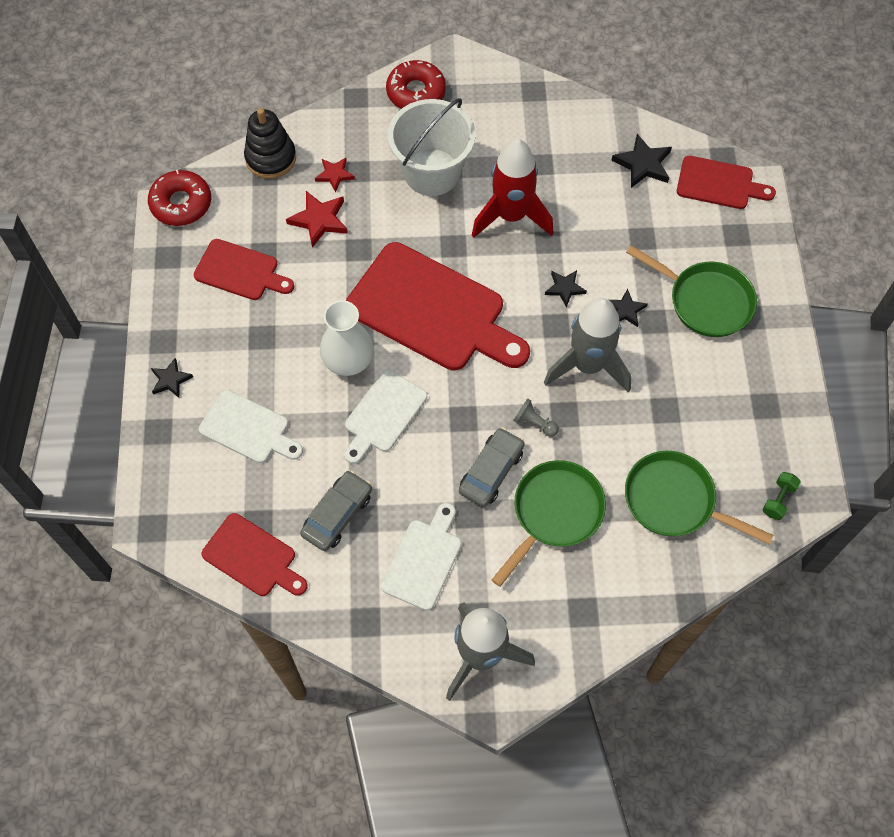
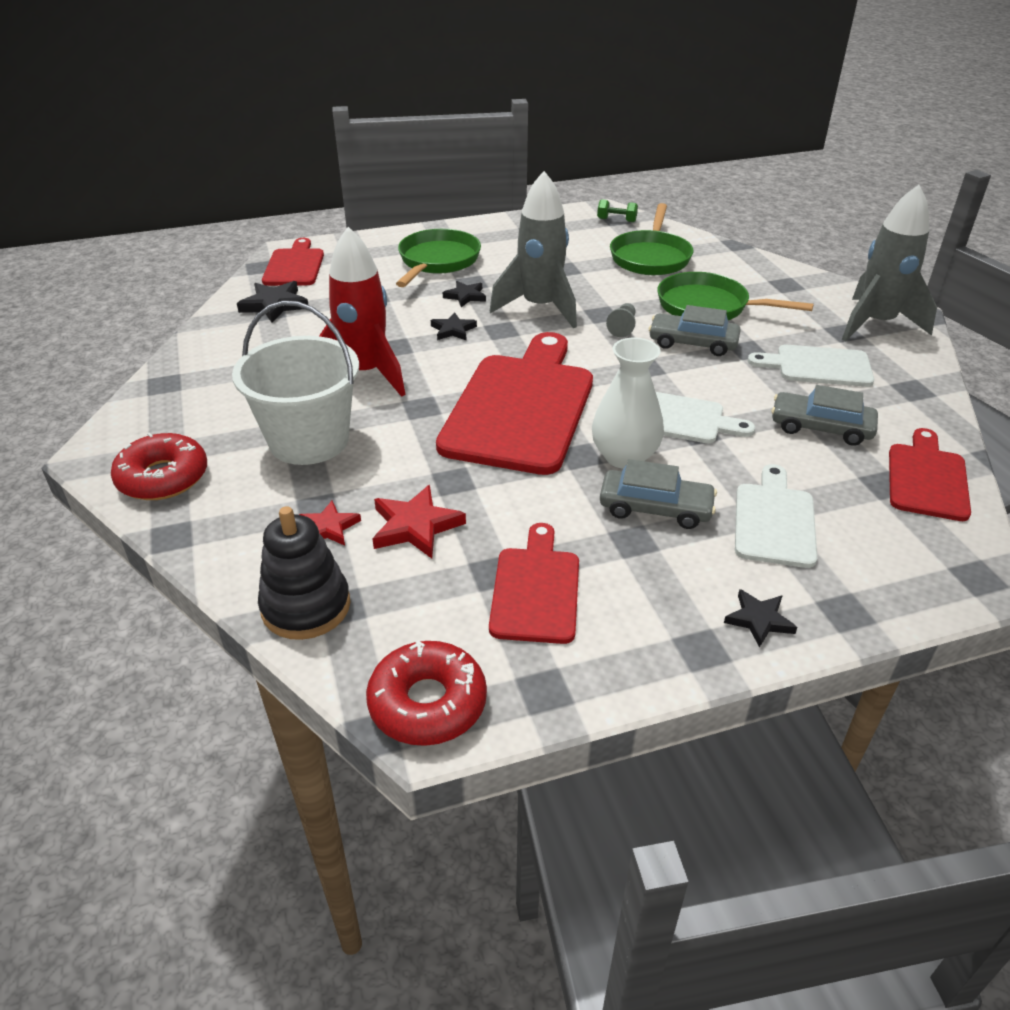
camera: 105 degrees left, 25 degrees down
none -> grey car [600,459,717,529]

